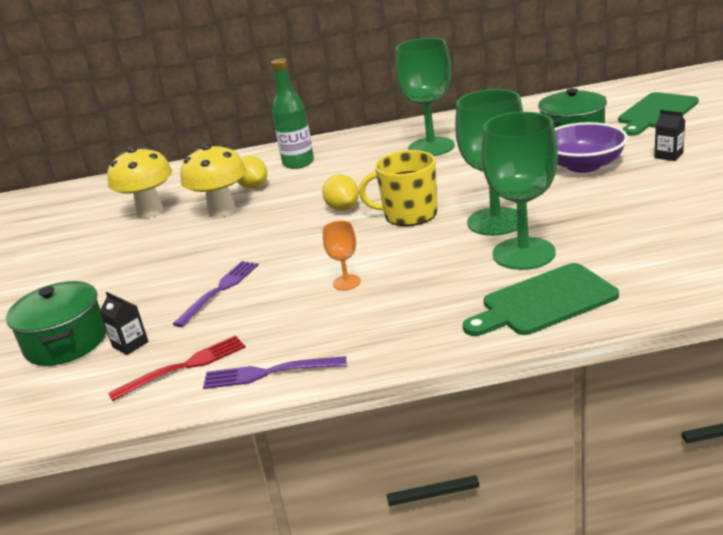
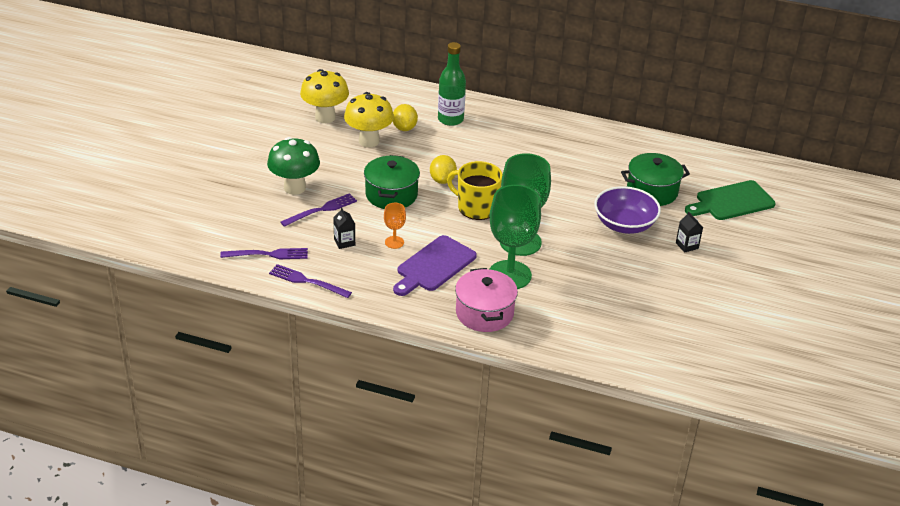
camera: 20 degrees right, 10 degrees up
green pot [6,281,106,366] -> green pot moved to [364,155,420,209]
black carton [100,292,148,355] -> black carton moved to [333,207,355,249]
red fork [108,335,246,401] -> purple fork [220,248,308,259]
green goblet [395,38,455,156] -> none
green cutting board [463,263,619,336] -> pink pot [455,268,518,332]
none -> green mushroom [267,137,320,195]
none -> purple cutting board [393,235,477,296]

